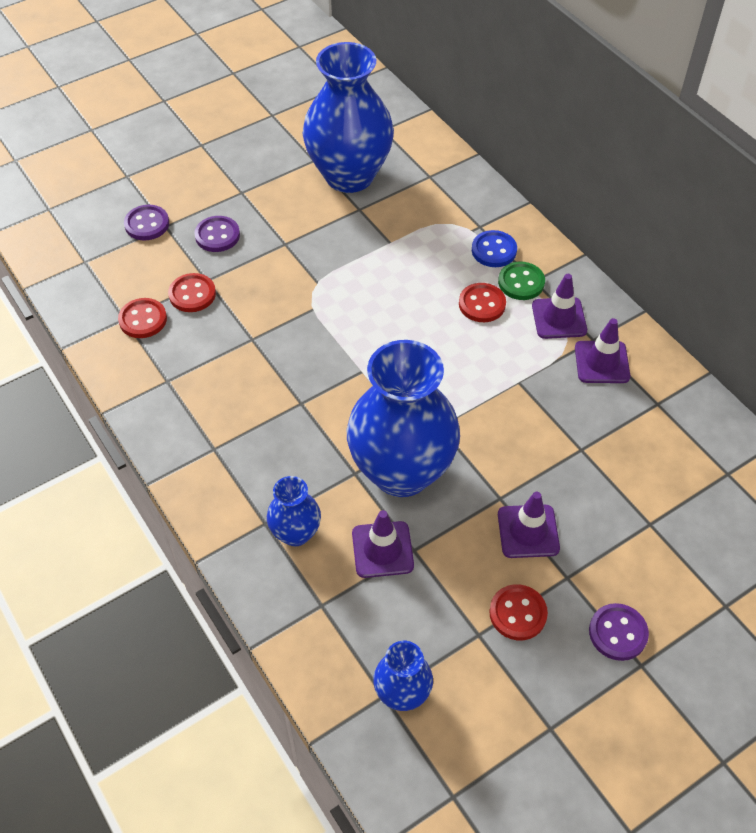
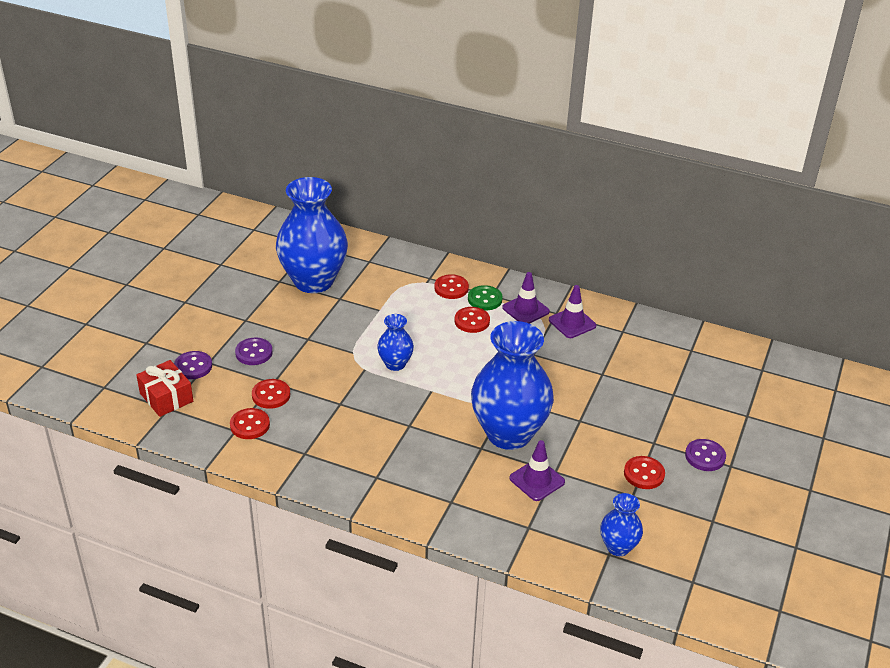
camera: 35 degrees left, 15 degrees down
blue vase [267,476,321,546] -> blue vase moved to [377,314,414,371]
blue button [472,230,517,267] -> red button [434,274,469,299]
purple traffic cone [498,492,560,558] -> none
none -> red gift [137,360,193,417]

